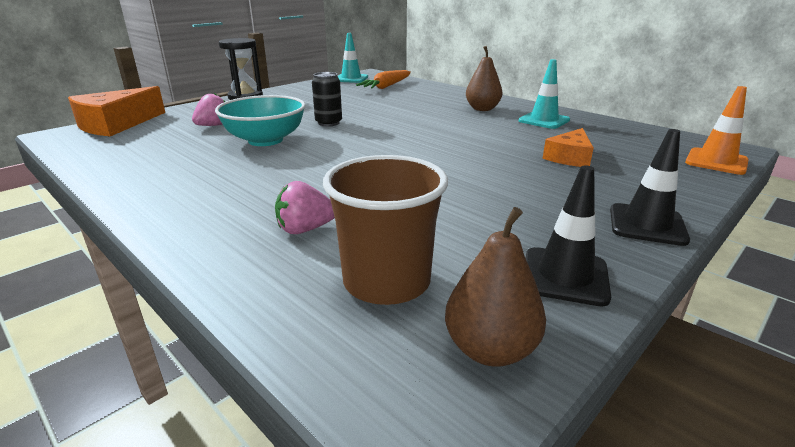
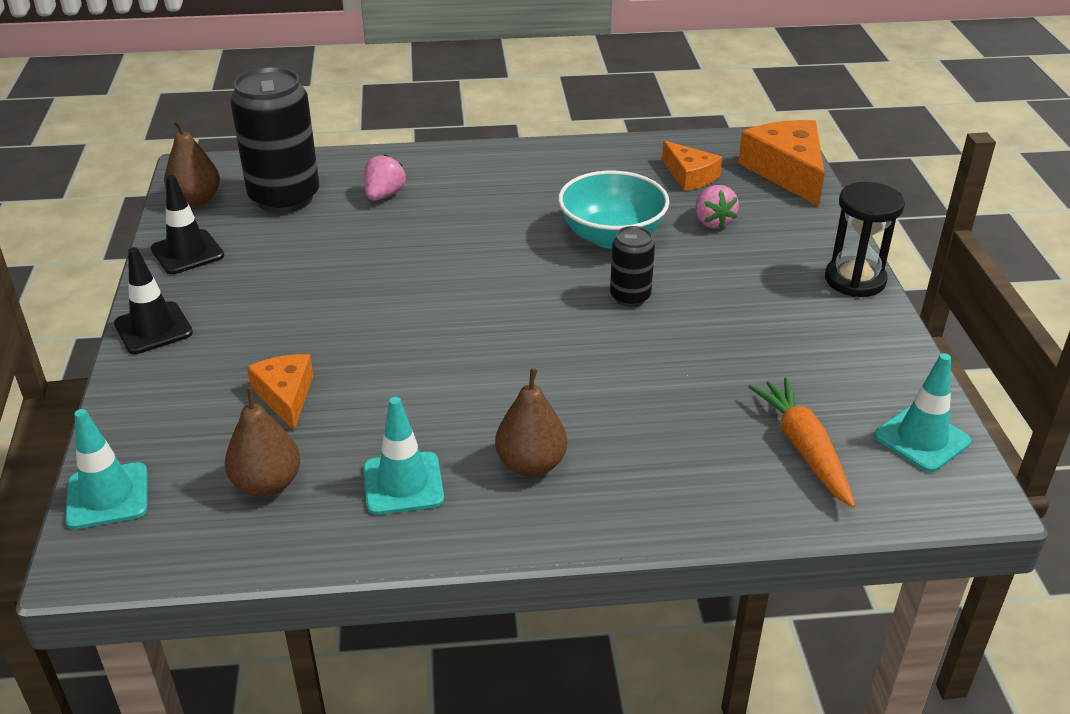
camera: 130 degrees right, 10 degrees up
brown cup [323,155,448,305] -> black can [230,67,319,213]
orange traffic cone [685,86,749,175] -> turquoise traffic cone [65,409,147,529]
none -> brown pear [225,387,301,497]
none -> orange cheese [662,141,722,191]

